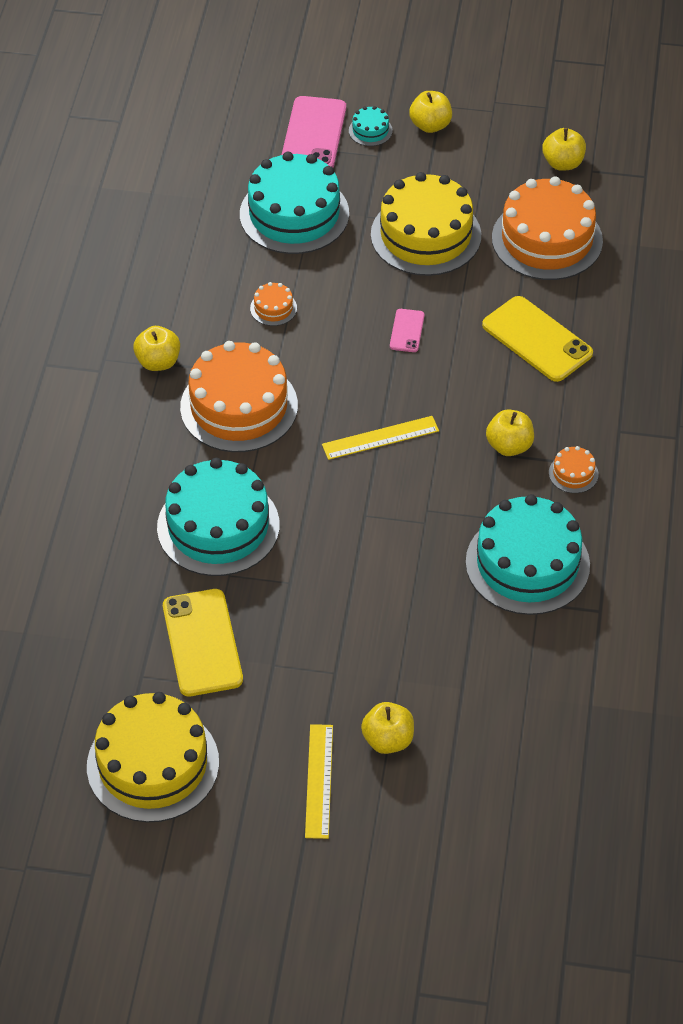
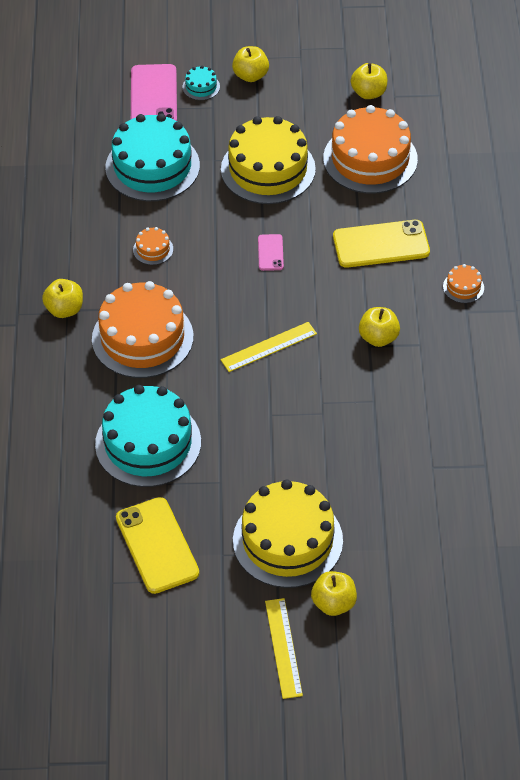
camera: 10 degrees left, 0 degrees up
yellow cake [87,692,219,823] -> yellow cake moved to [233,479,343,588]
turquoise cake [466,494,590,615] -> none
yellow phone [482,296,593,382] -> yellow phone turned 45 degrees counterclockwise [333,220,430,268]
orange cake [549,446,599,493] -> orange cake moved to [443,264,484,303]

